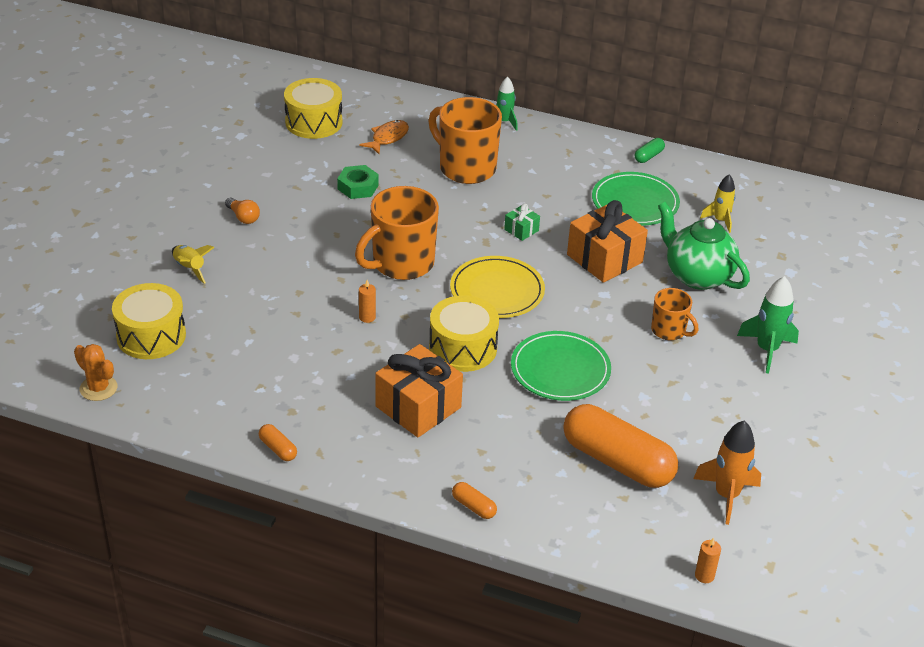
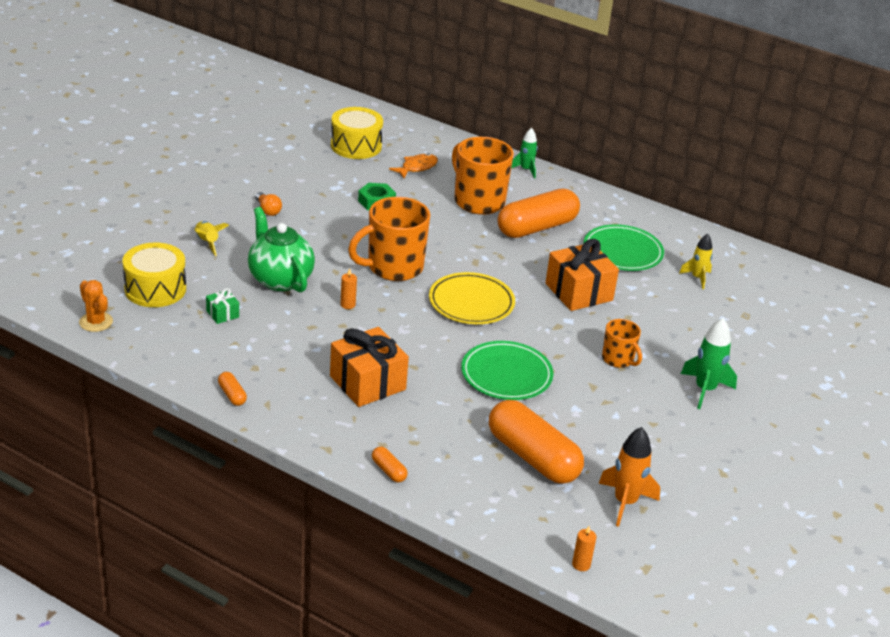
camera: 10 degrees right, 5 degrees down
yellow drum [429,295,499,372] -> none
green gift [504,204,540,241] -> green gift moved to [206,288,239,324]
green capsule [634,138,665,163] -> none
green teapot [658,202,750,290] -> green teapot moved to [248,207,315,293]
none -> orange capsule [497,189,580,238]

